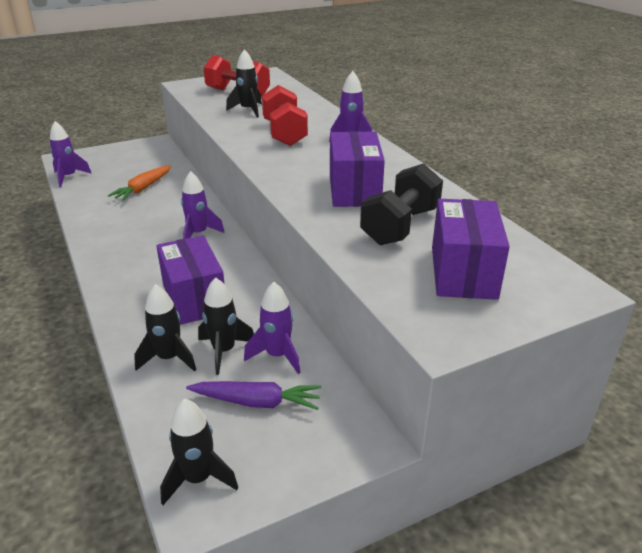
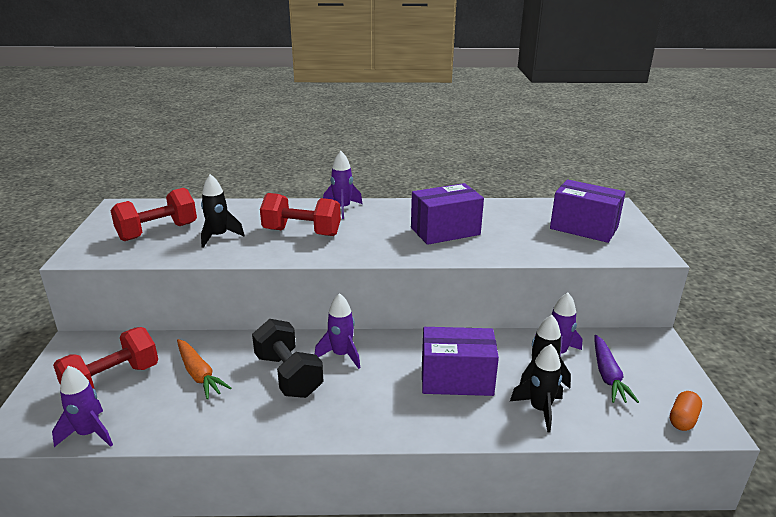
camera: 65 degrees left, 5 degrees down
black rocket [160,398,238,505] -> orange capsule [670,391,702,431]
purple carrot [186,381,321,410] -> purple carrot turned 150 degrees clockwise [595,335,639,403]
purple box [330,131,385,207] -> purple box turned 45 degrees counterclockwise [411,183,484,245]
black dumbbell [360,163,443,245] -> black dumbbell moved to [252,319,323,398]
none -> red dumbbell [53,327,158,389]

